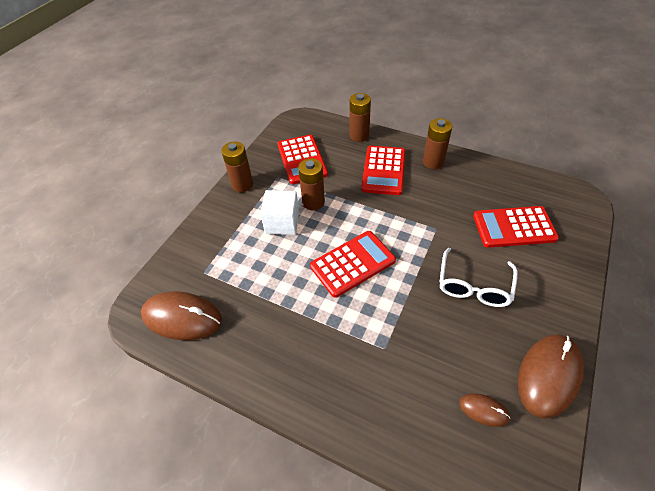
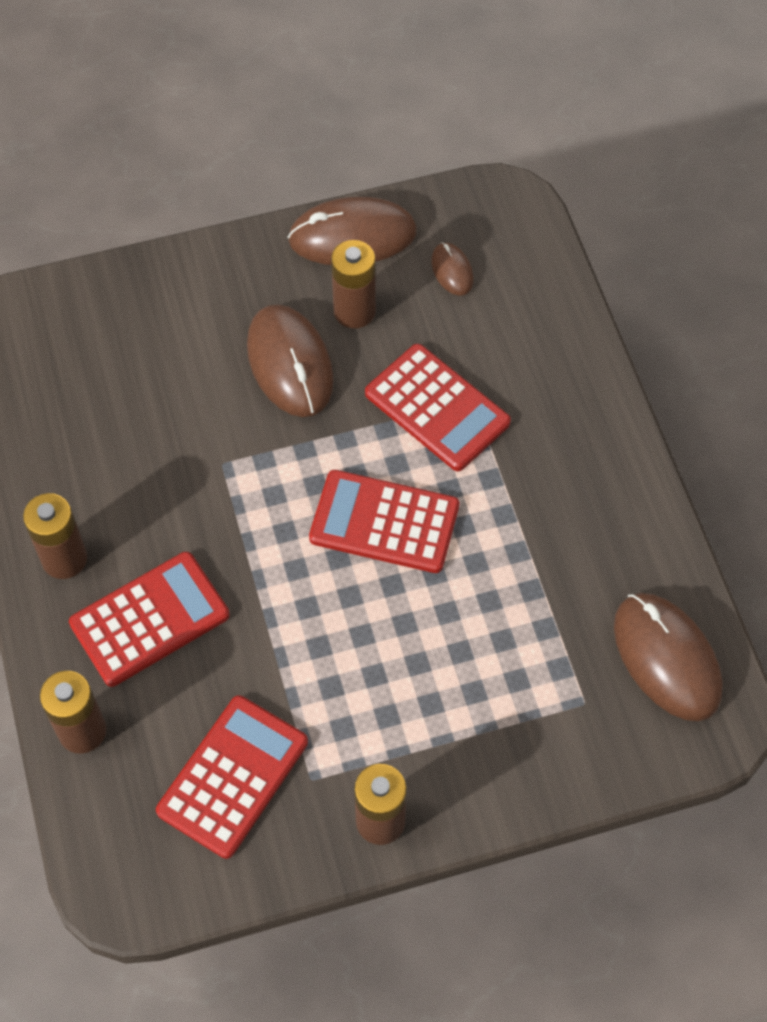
camera: 135 degrees left, 10 degrees up
white cube [260,190,299,235] -> none
brown battery [298,158,325,210] -> brown battery moved to [331,240,376,329]
white glasses [439,248,518,307] -> brown mouse [247,304,334,417]
red calculator [473,206,559,248] -> red calculator moved to [365,344,511,471]

